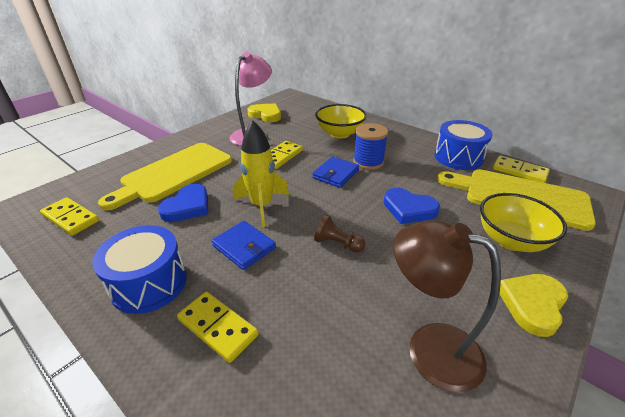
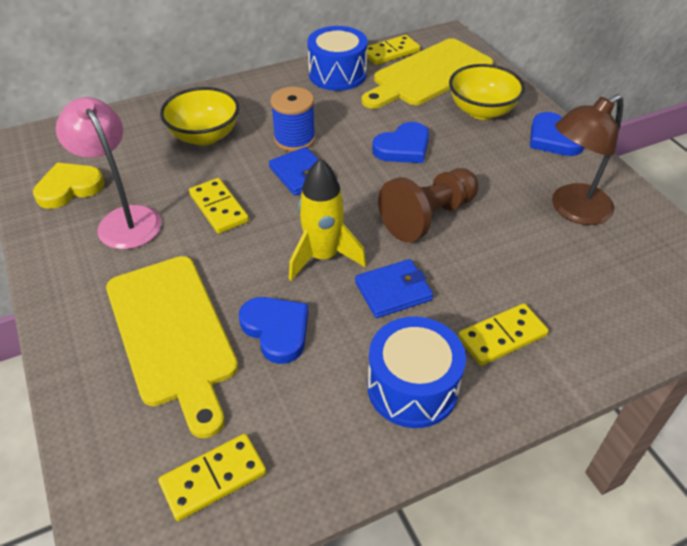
camera: 65 degrees left, 10 degrees up
brown pawn [314,214,365,253] -> brown pawn [378,168,478,242], size x1.90
yellow heart [500,274,568,337] -> blue heart [530,112,584,156]

